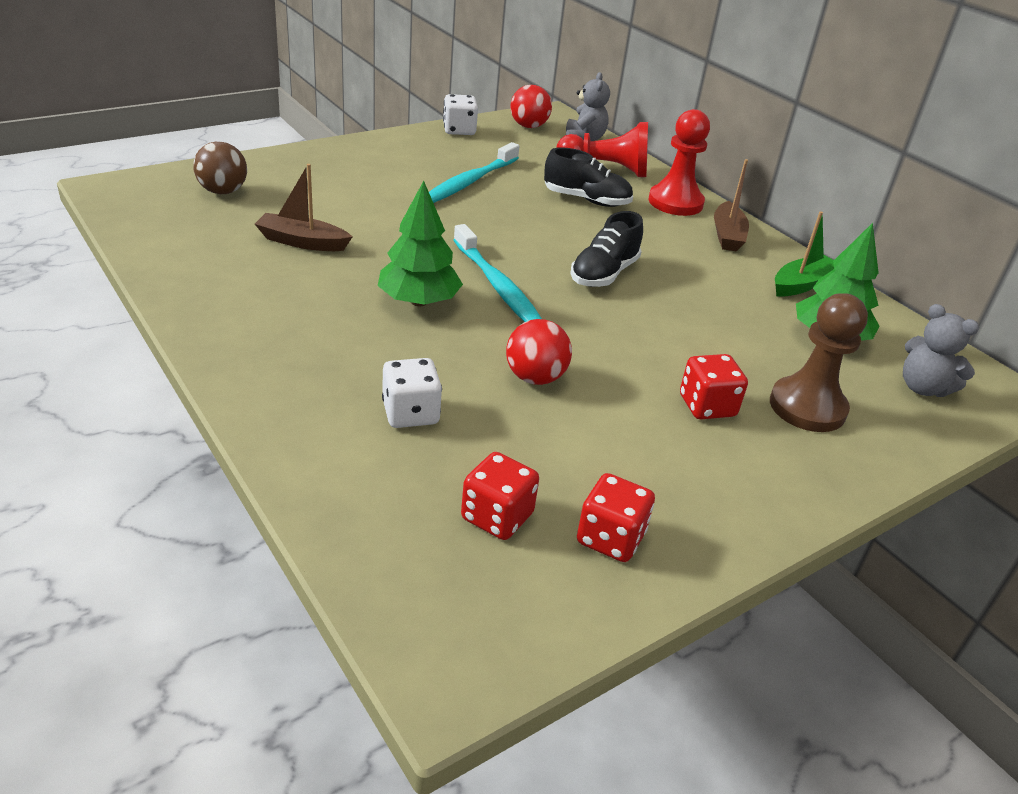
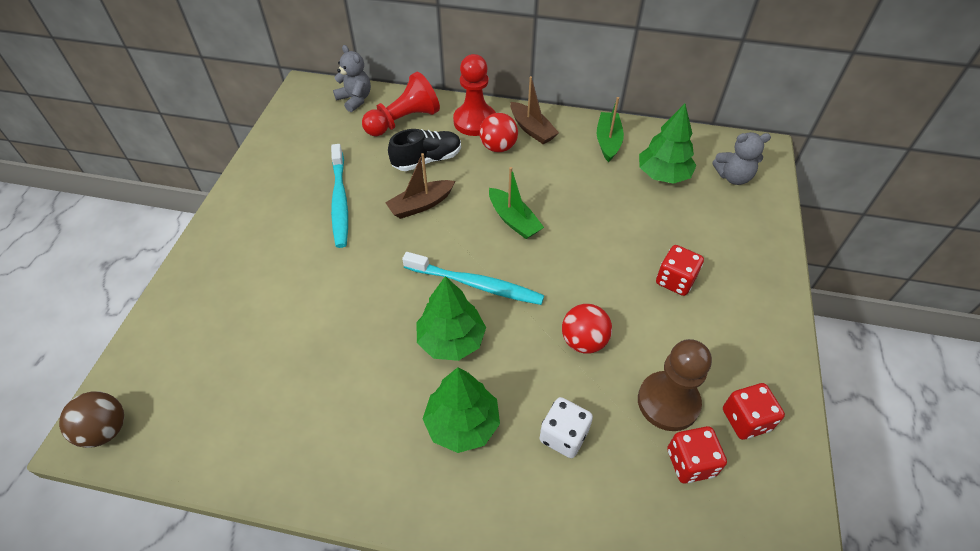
camera: 40 degrees left, 15 degrees up
brown ball [193,142,247,194] -> brown ball moved to [59,391,124,448]
brown boat [255,164,352,251] -> brown boat moved to [385,153,455,219]
white dice [443,94,478,135] -> none
red ball [510,85,552,128] -> red ball moved to [479,113,518,152]
black shoe [570,211,643,287] -> green boat [489,167,544,239]
brown pawn [770,293,868,432] -> brown pawn moved to [638,339,712,431]
none -> green tree [423,367,500,453]

